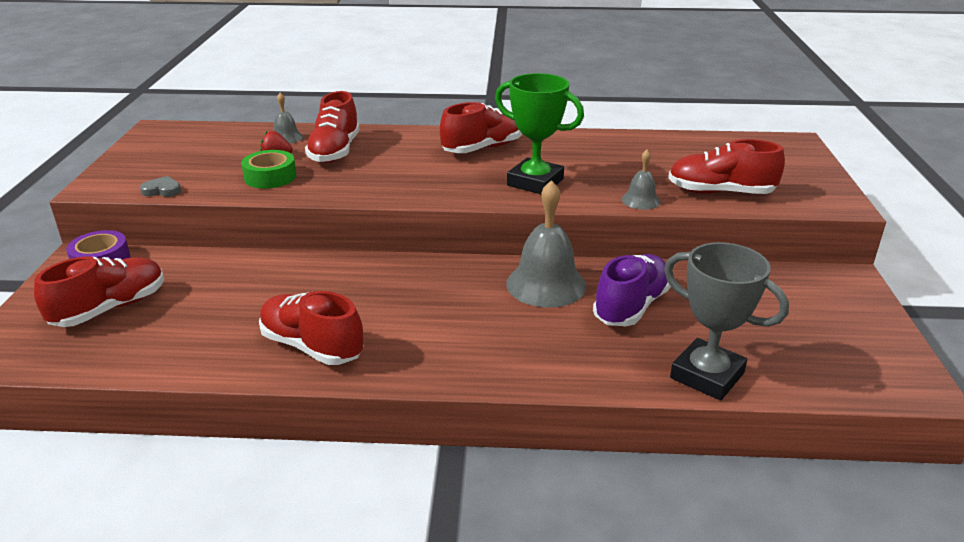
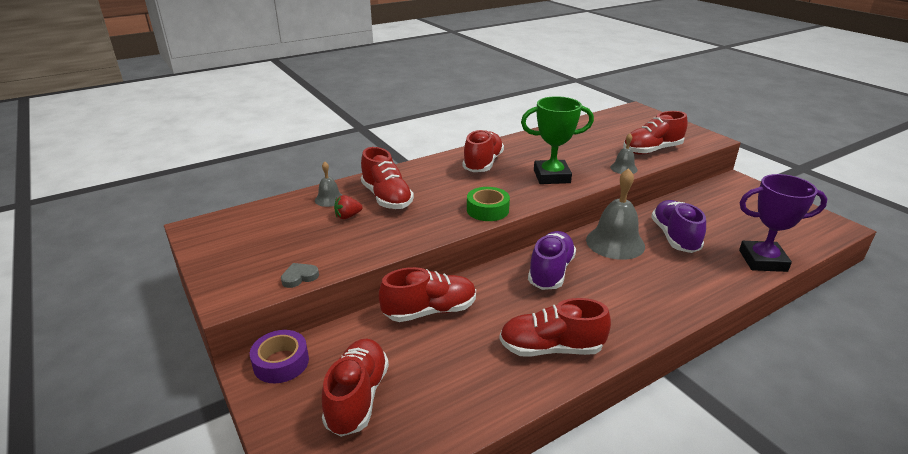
camera: 35 degrees left, 0 degrees up
green tape [241,150,296,189] -> green tape moved to [467,187,510,221]
grey trophy [664,242,789,400] -> purple trophy [739,174,827,272]
none -> red shoe [379,267,476,322]
none -> purple shoe [528,231,576,290]

